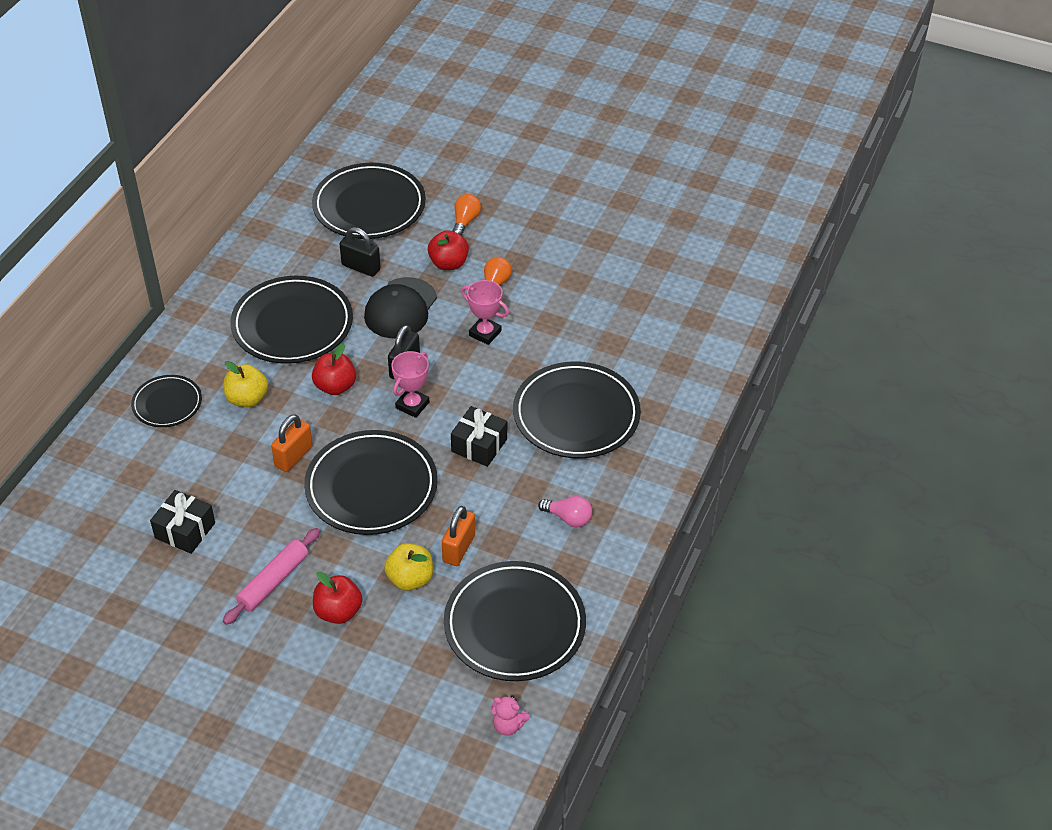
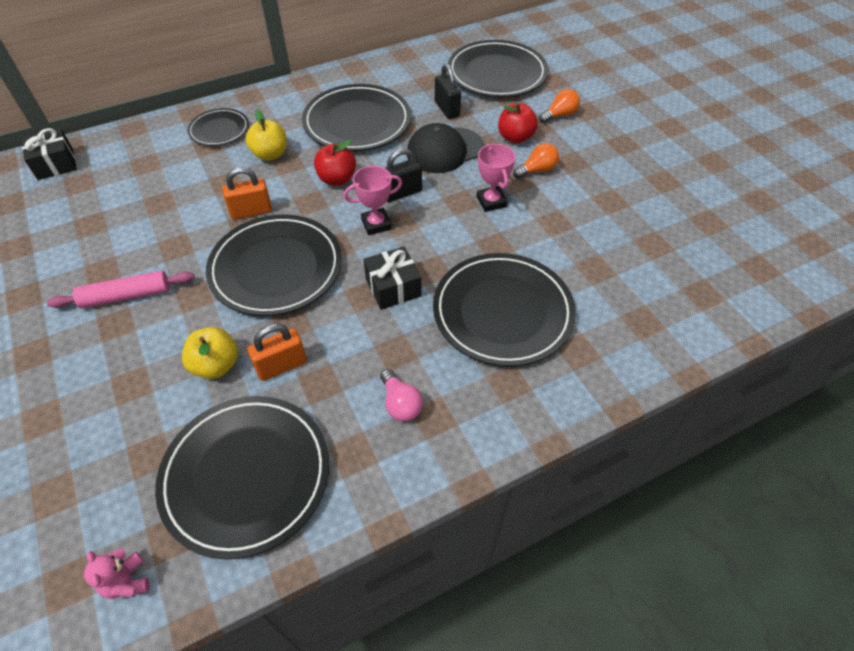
camera: 40 degrees right, 5 degrees up
black gift [150,490,215,554] -> black gift moved to [22,128,77,180]
red apple [313,571,362,624] -> none

